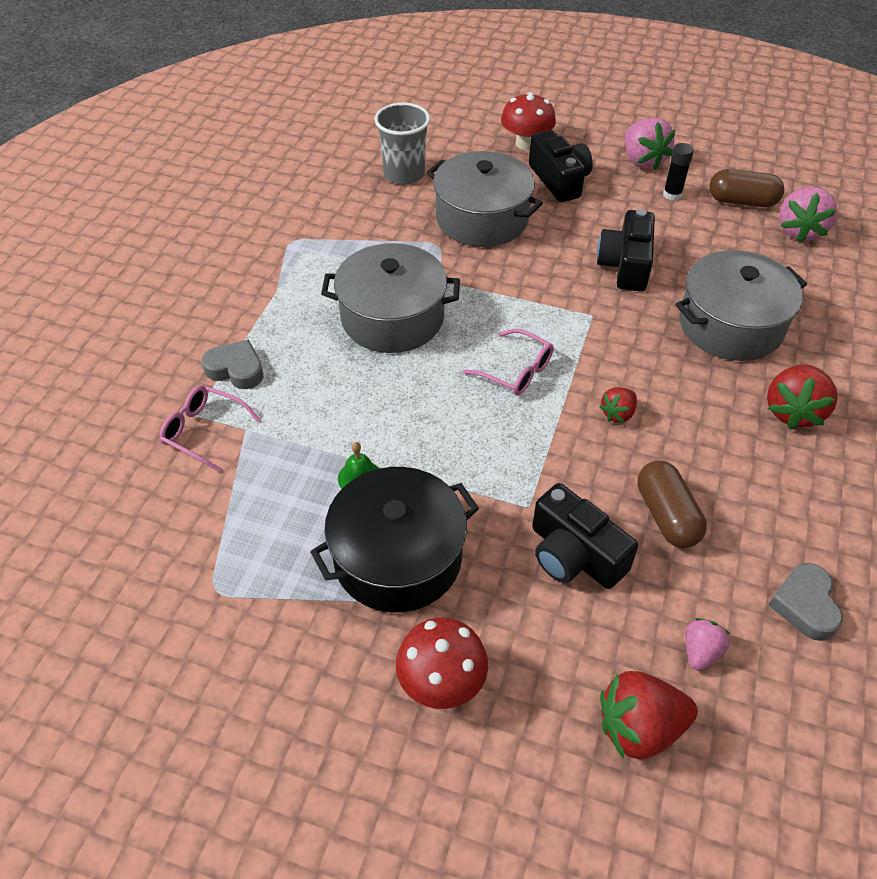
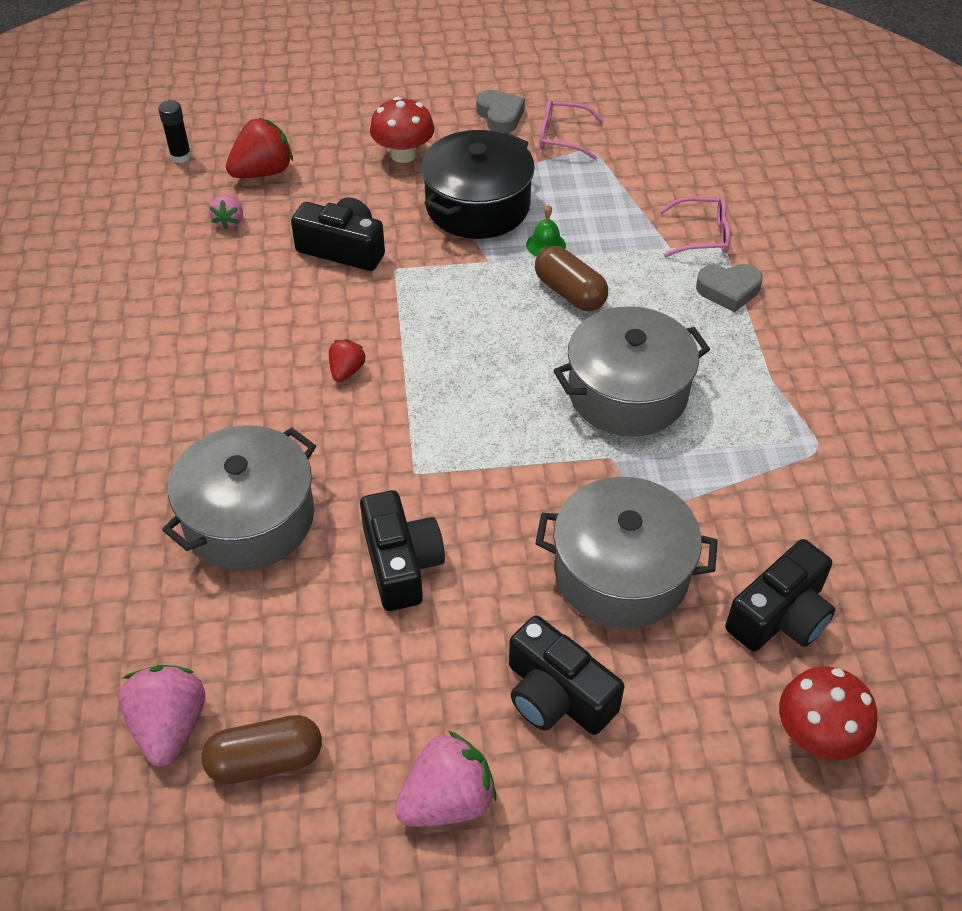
camera: 155 degrees right, 0 degrees up
grey cup [374,103,430,184] -> black camera [725,539,835,652]
pink glasses [463,329,554,396] -> pink glasses moved to [539,99,604,160]
red mushroom [501,92,556,150] -> red mushroom moved to [779,666,877,760]
pink strawberry [625,117,675,170] -> pink strawberry turned 105 degrees clockwise [395,731,496,827]
brown capsule [637,461,707,548] -> brown capsule moved to [535,246,608,311]
black glue stick [663,143,694,201] -> black glue stick moved to [158,100,192,163]
red strawberry [767,364,838,429] -> none
grey heart [768,563,843,641] -> grey heart moved to [476,90,525,134]

